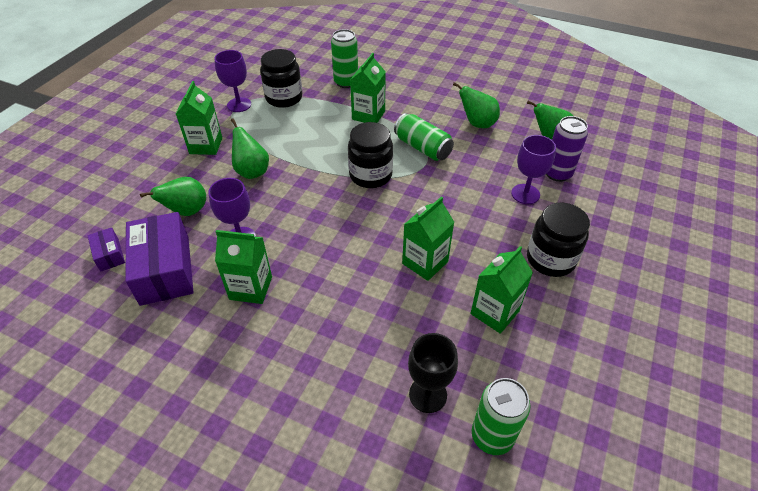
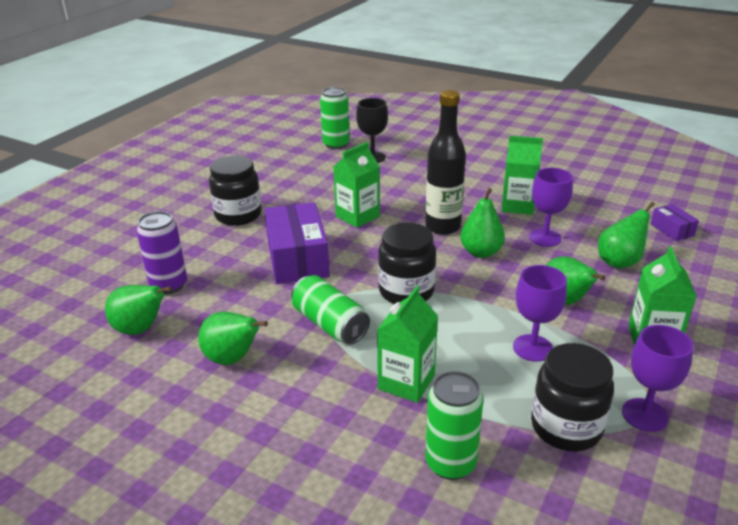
camera: 175 degrees left, 15 degrees down
purple box [125,212,194,306] -> purple box moved to [264,202,330,284]
green carton [471,246,533,334] -> none
purple goblet [511,135,556,204] -> purple goblet moved to [513,265,567,362]
none -> black bottle [425,90,466,235]
none -> green pear [460,188,505,258]

